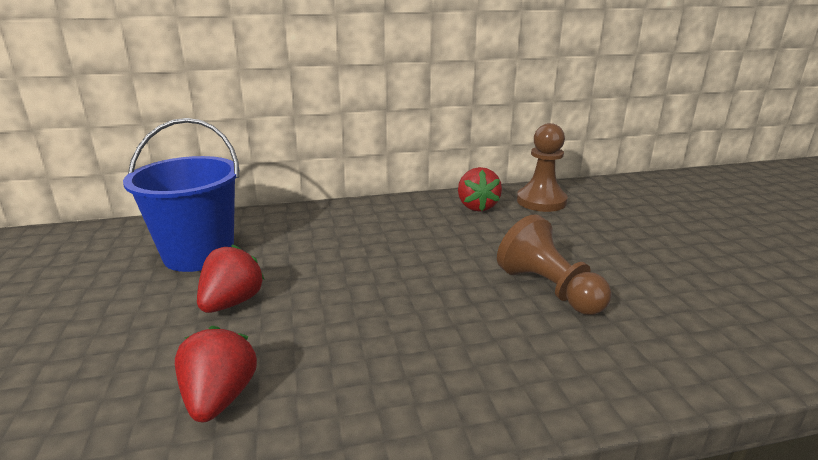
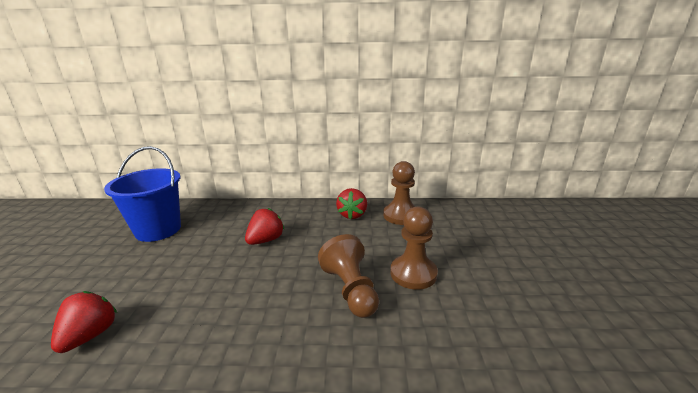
camera: 15 degrees right, 0 degrees up
red strawberry [197,244,265,313] -> red strawberry moved to [245,208,285,245]
none -> brown pawn [390,207,438,290]

